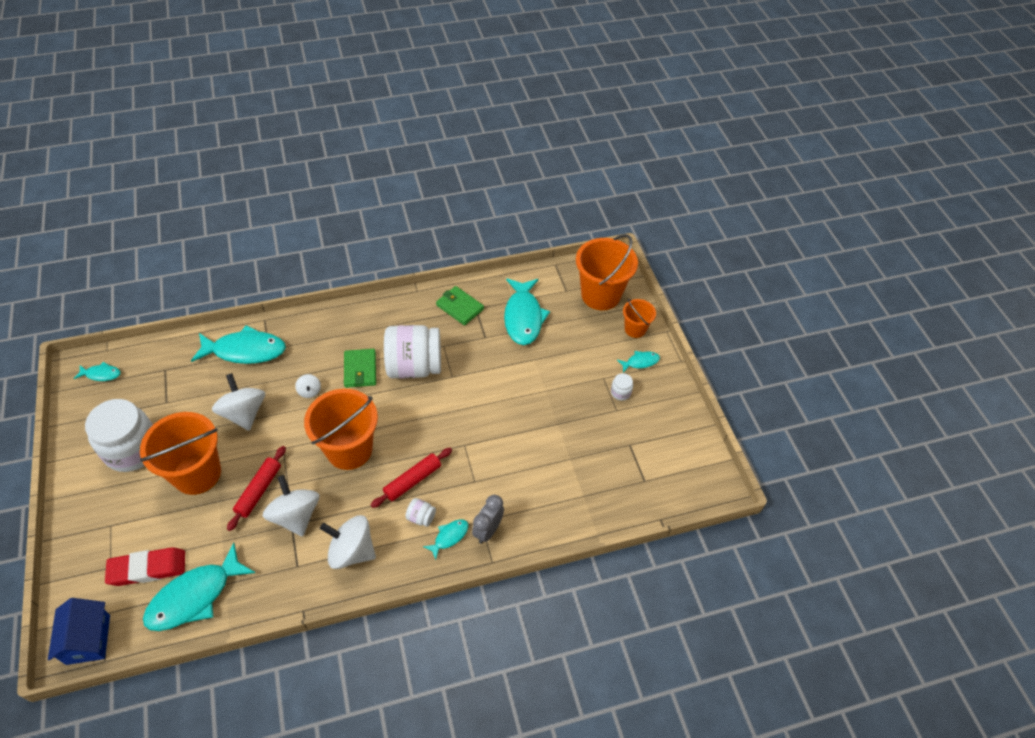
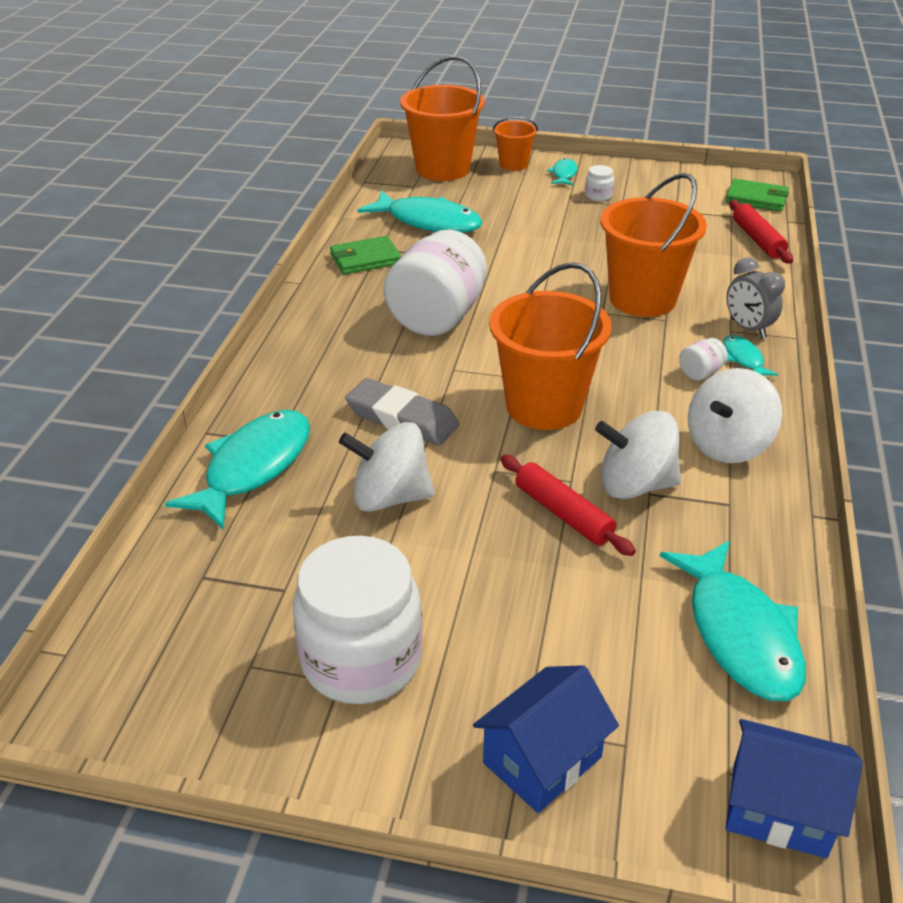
camera: 60 degrees left, 15 degrees down
turquoise fish [74,362,121,381] -> none
red eraser [105,547,185,586] -> none
orange bucket [140,412,221,495] -> orange bucket moved to [600,173,707,317]
white spinning top [295,374,321,398] -> grey eraser [345,378,459,445]
green wallet [344,349,376,388] -> green wallet moved to [725,179,789,212]
red rolling pin [371,448,452,508] -> red rolling pin moved to [729,200,793,264]
none -> blue house [473,665,619,813]

